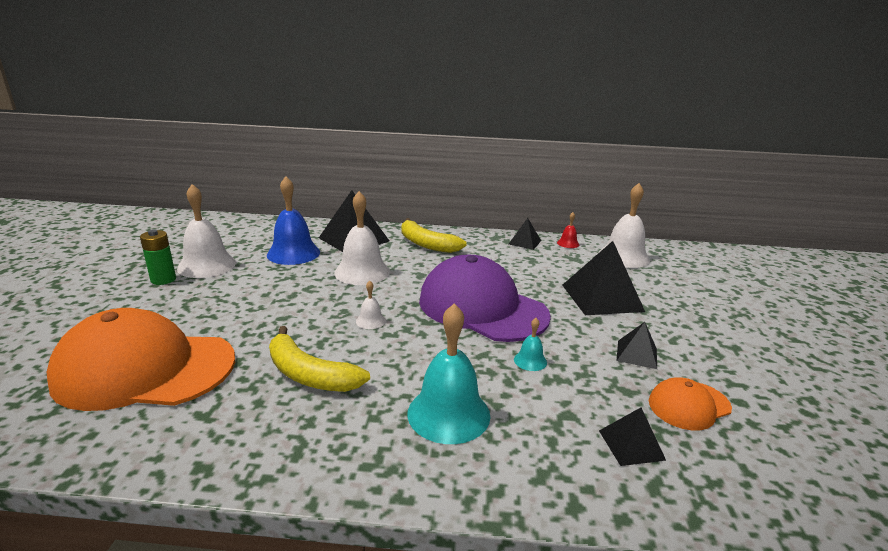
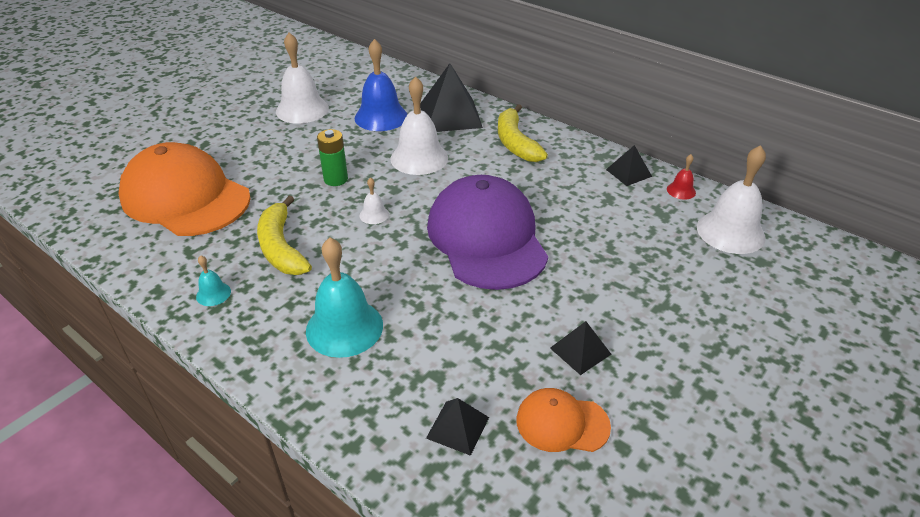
camera: 35 degrees right, 15 degrees up
green battery [140,229,176,285] -> green battery moved to [317,129,348,186]
turquoise bell [514,318,547,371] -> turquoise bell moved to [196,255,231,306]
black pyramid [562,241,645,315] -> none

